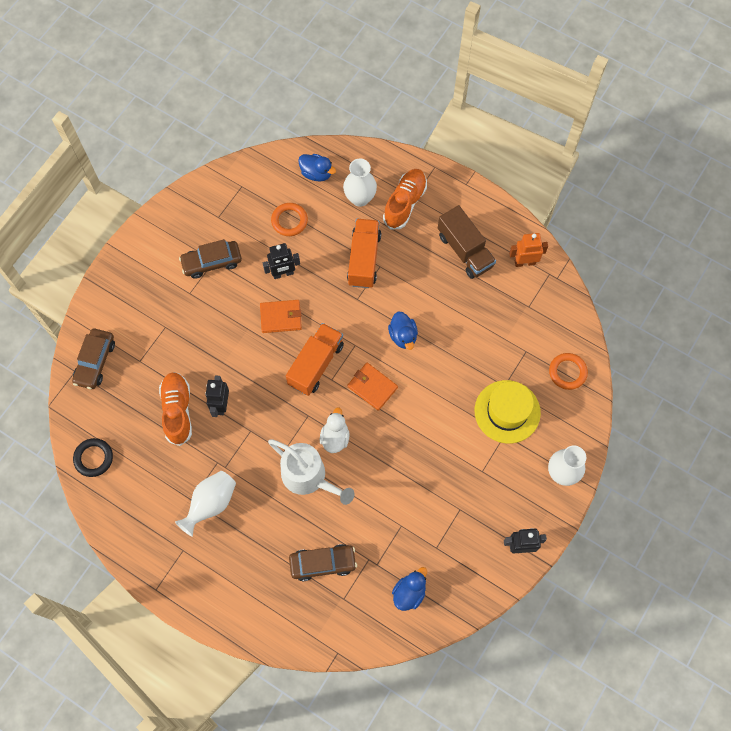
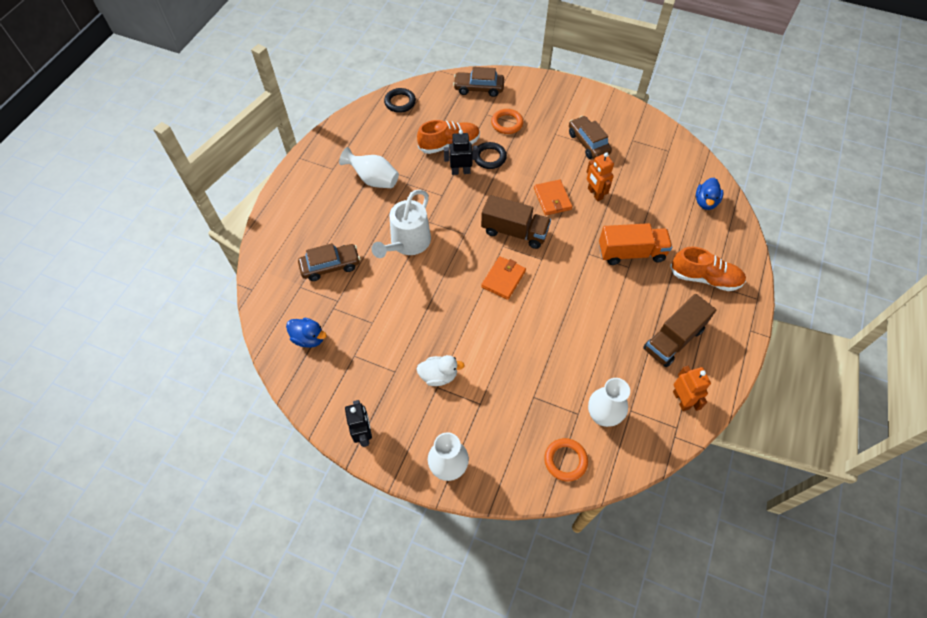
camera: 80 degrees right, 10 degrees down
black robot [263,243,300,279] -> orange robot [587,152,614,201]
orange ring [271,203,308,236] -> orange ring moved to [491,109,523,134]
orange truck [286,323,344,396] -> brown truck [481,195,551,249]
brown car [289,544,357,581] -> brown car turned 90 degrees counterclockwise [298,243,360,281]
white duck [320,407,350,453] -> white duck moved to [416,355,465,386]
white vase [343,159,377,207] -> white vase moved to [588,378,630,427]
blue duck [388,311,418,350] -> none
yellow hat [475,380,541,444] -> none
none -> black ring [475,142,507,169]

